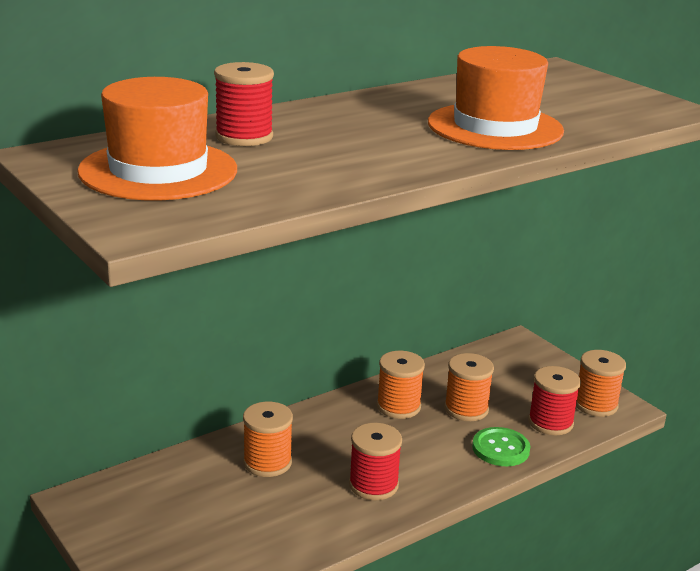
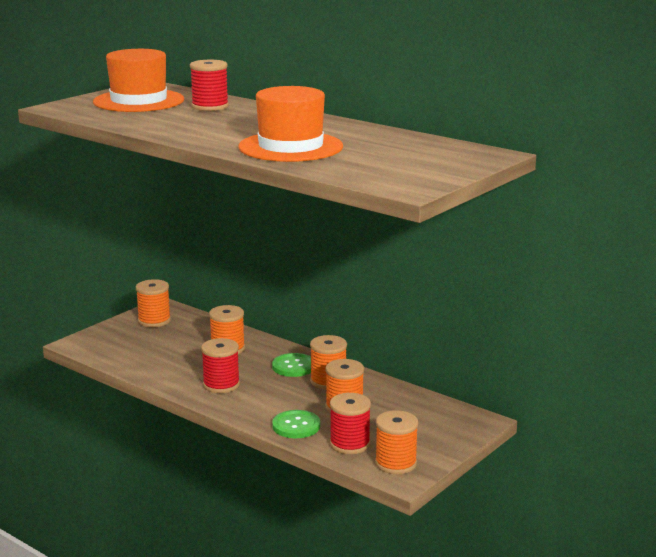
camera: 75 degrees right, 5 degrees down
none -> orange spool [136,279,171,327]
none -> green button [272,353,311,377]

